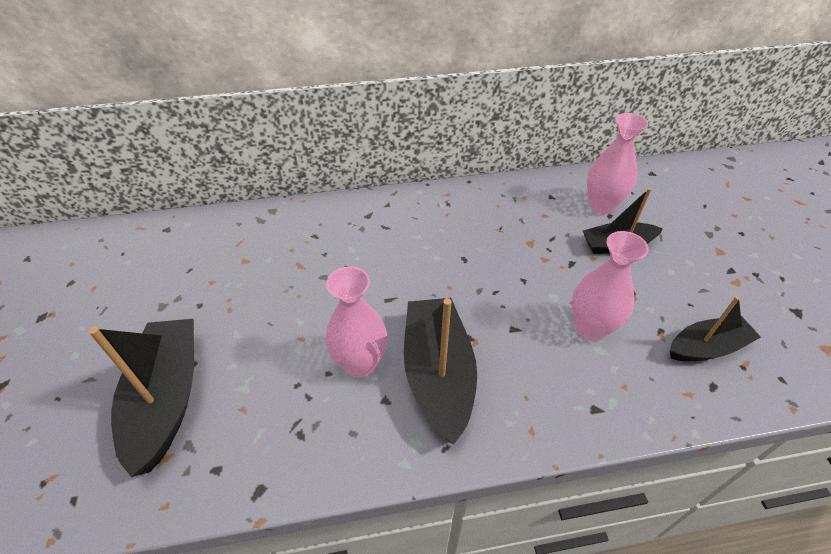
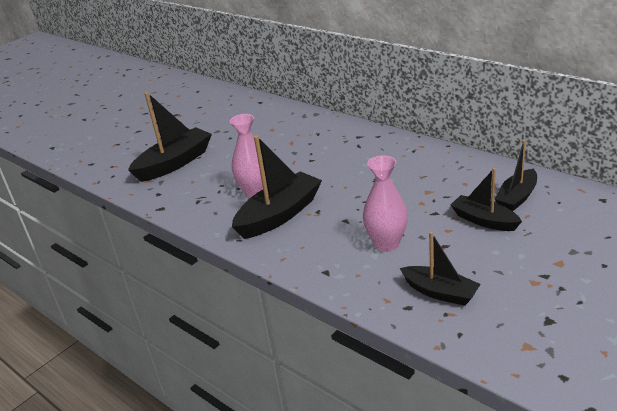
camera: 55 degrees right, 15 degrees down
pink vase [587,113,649,214] -> black boat [494,140,537,211]

